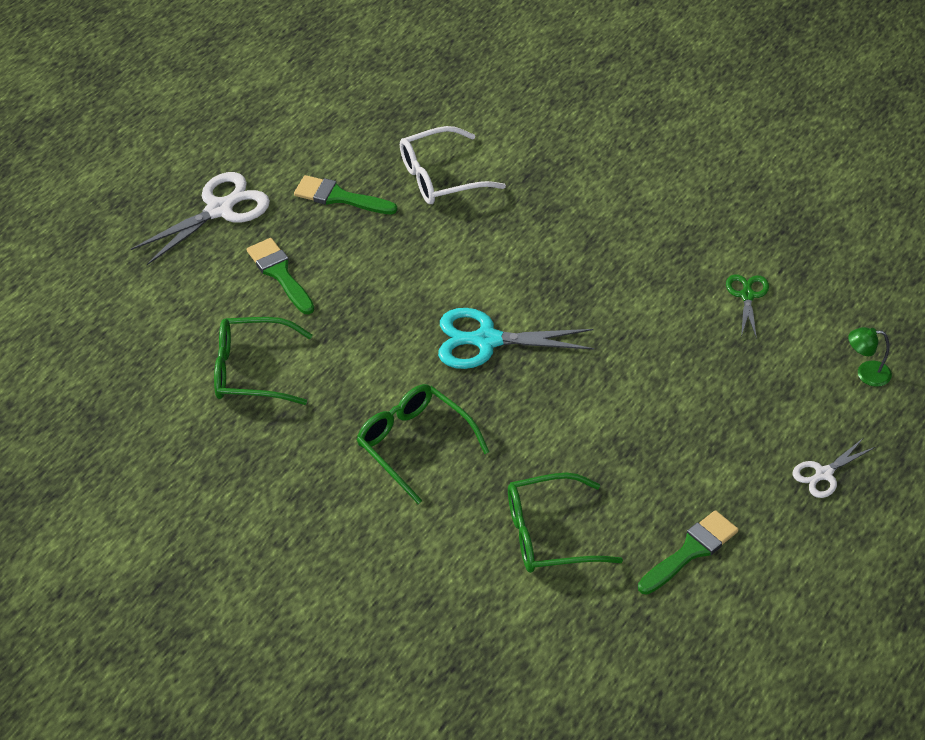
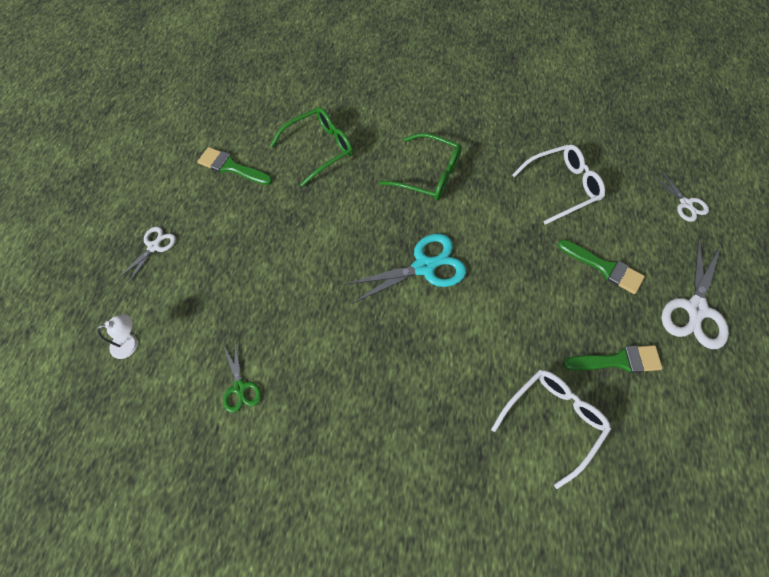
camera: 155 degrees right, 15 degrees up
green glasses [214,317,313,405] -> white glasses [512,145,605,225]
green brush [638,510,738,595] -> green brush turned 90 degrees clockwise [197,147,272,185]
green lamp [848,327,892,387] -> white lamp [97,314,137,359]
none -> white scissors [653,170,709,222]

